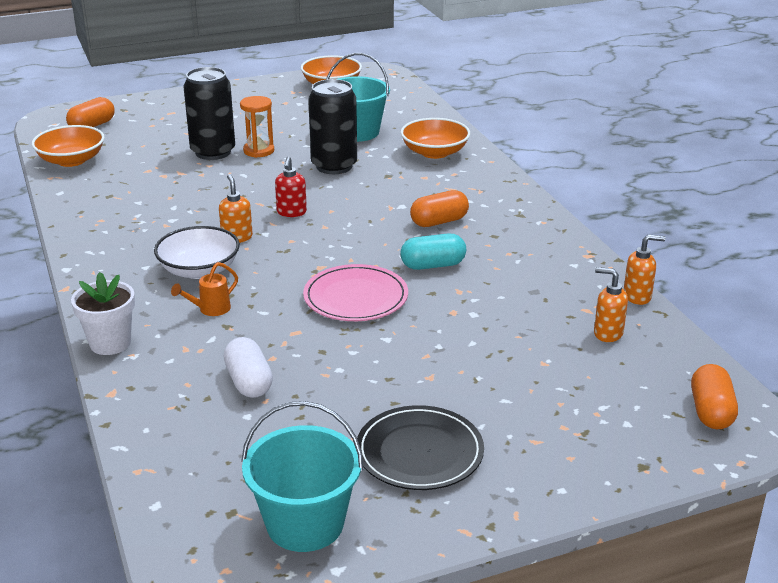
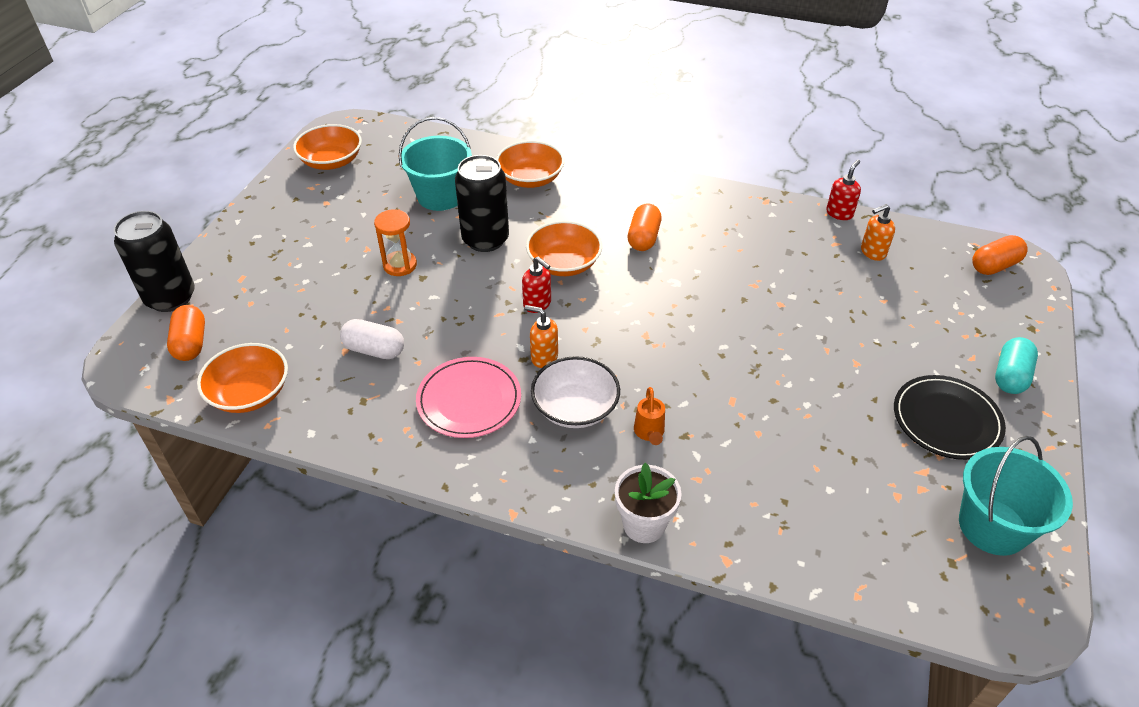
camera: 50 degrees left, 15 degrees up
black can [183,67,235,160] -> black can moved to [113,211,195,312]
white capsule [224,337,273,398] -> white capsule moved to [340,319,404,359]
pink plate [303,264,408,321] -> pink plate moved to [416,357,521,438]
turquoise capsule [400,234,466,270] -> turquoise capsule moved to [995,337,1038,394]
orange soap dispenser [624,234,666,305] -> red soap dispenser [826,159,861,220]
orange capsule [691,364,738,429] -> orange capsule turned 75 degrees counterclockwise [972,235,1028,275]
none -> orange bowl [526,221,602,276]

